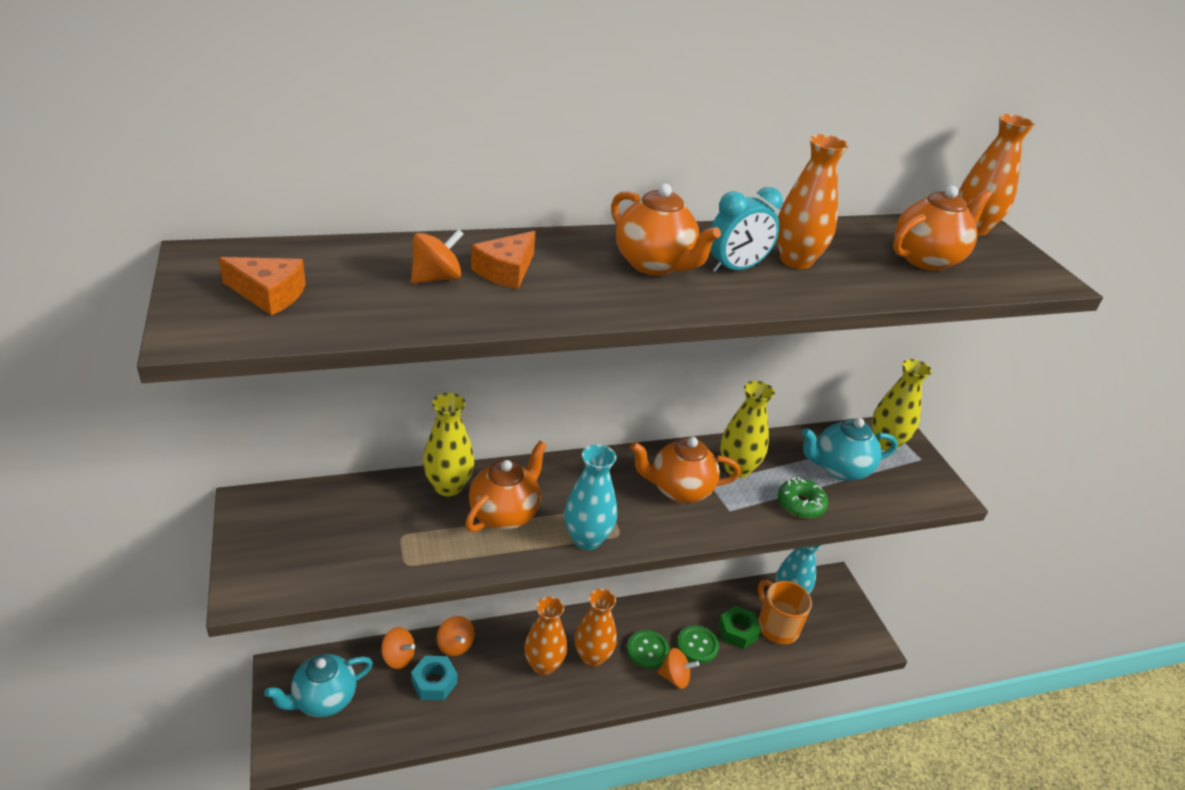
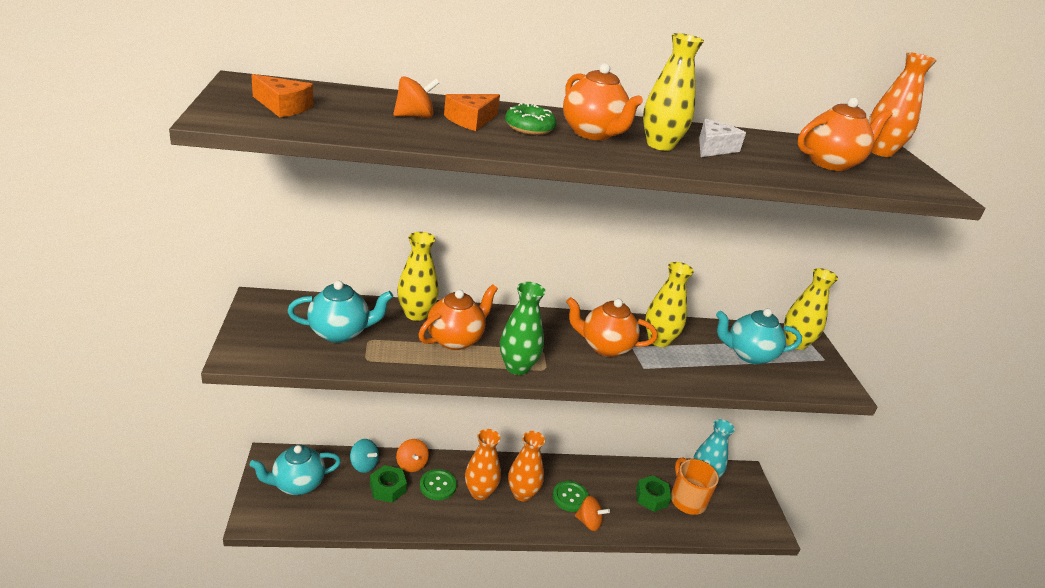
camera: 10 degrees right, 5 degrees down
orange spinning top [381,627,415,669] -> turquoise spinning top [350,439,379,473]
turquoise nut [411,656,457,700] -> green nut [370,465,407,503]
turquoise vase [564,444,617,550] -> green vase [500,282,545,375]
green button [677,625,719,663] -> green button moved to [420,469,457,500]
turquoise clock [710,187,783,273] -> yellow vase [643,33,704,151]
orange vase [777,134,849,269] -> white cheese [699,119,746,157]
green donut [778,477,828,518] -> green donut moved to [505,103,557,135]
none -> turquoise teapot [287,280,393,343]

